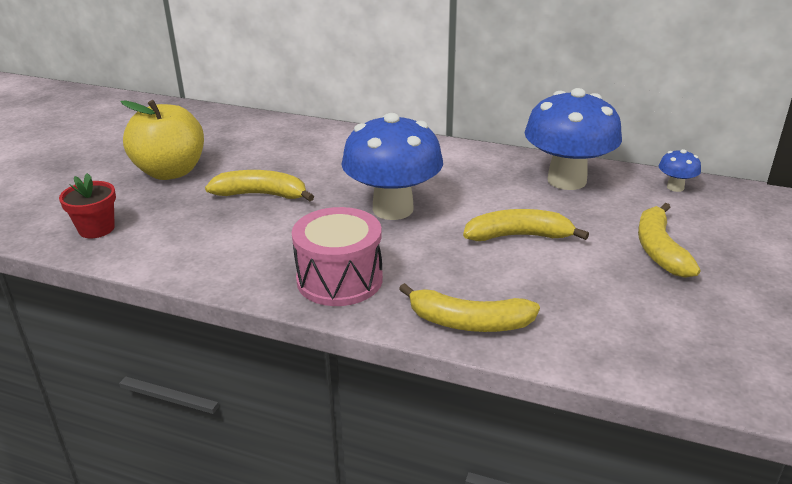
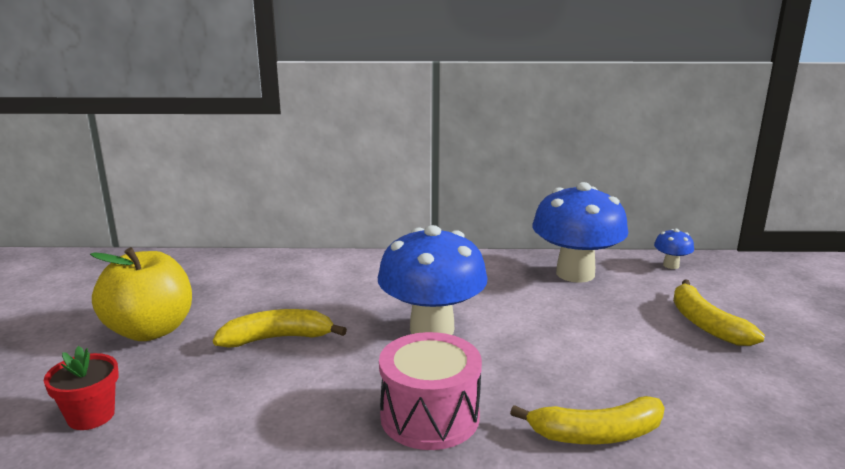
camera: 20 degrees left, 10 degrees down
yellow banana [463,209,589,241] -> none

